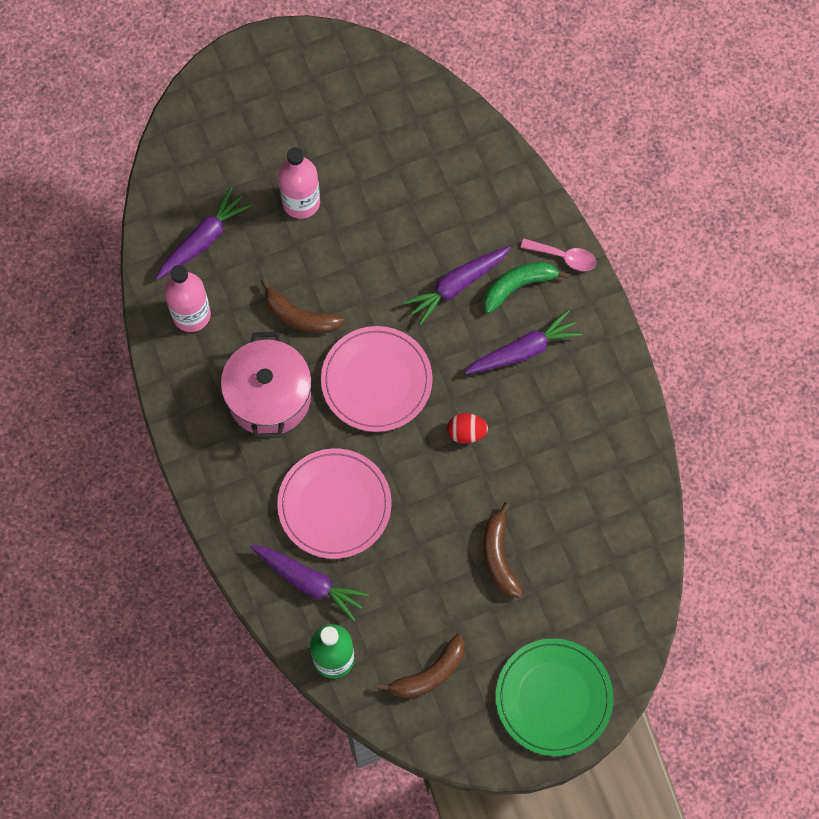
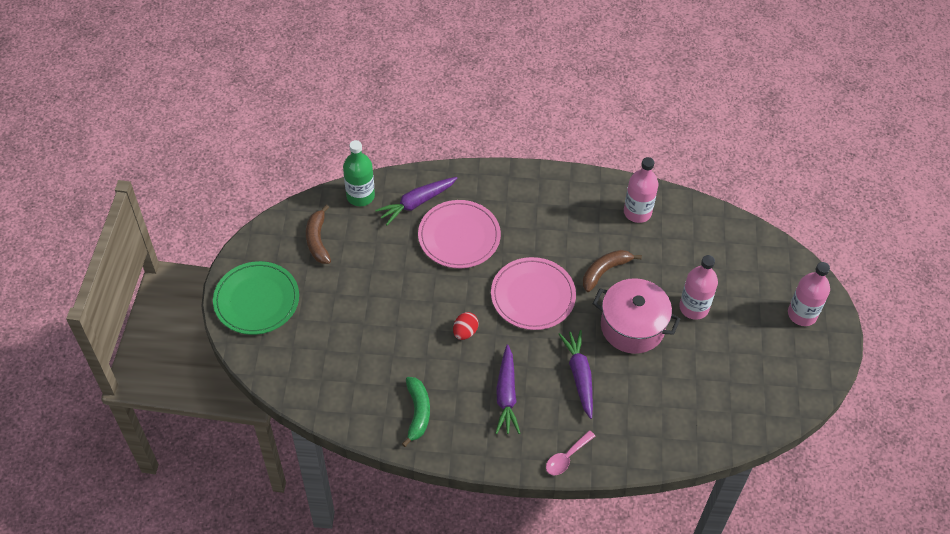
camera: 115 degrees right, 15 degrees down
purple carrot [156,187,252,280] -> none
pink pot [221,332,312,439] -> pink pot moved to [593,278,680,354]
green banana [483,262,569,313] -> green banana moved to [402,377,430,447]
brown banana [483,502,523,598] -> none
none -> pink bottle [788,262,830,326]

